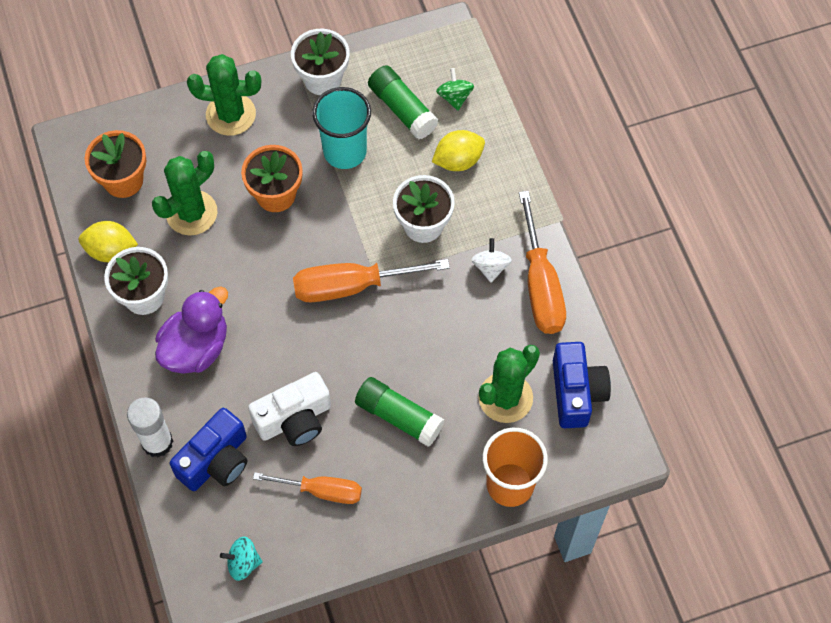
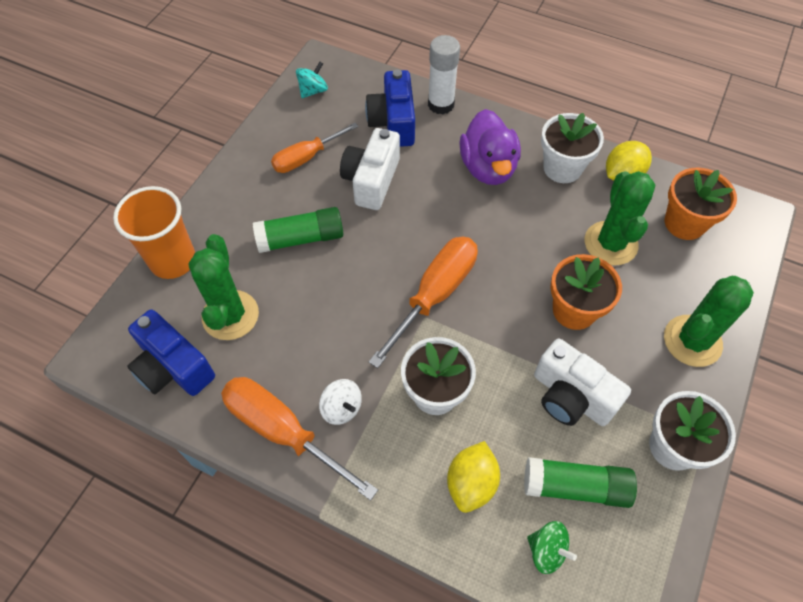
camera: 135 degrees right, 5 degrees down
turquoise cup [312,87,371,169] -> white camera [534,338,631,426]

